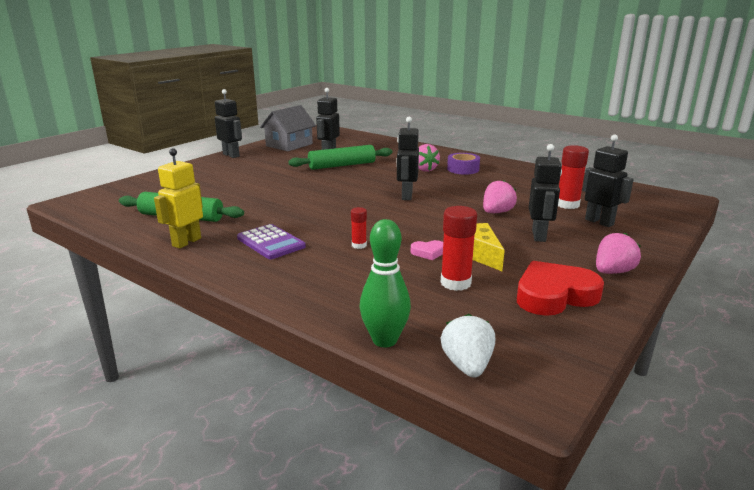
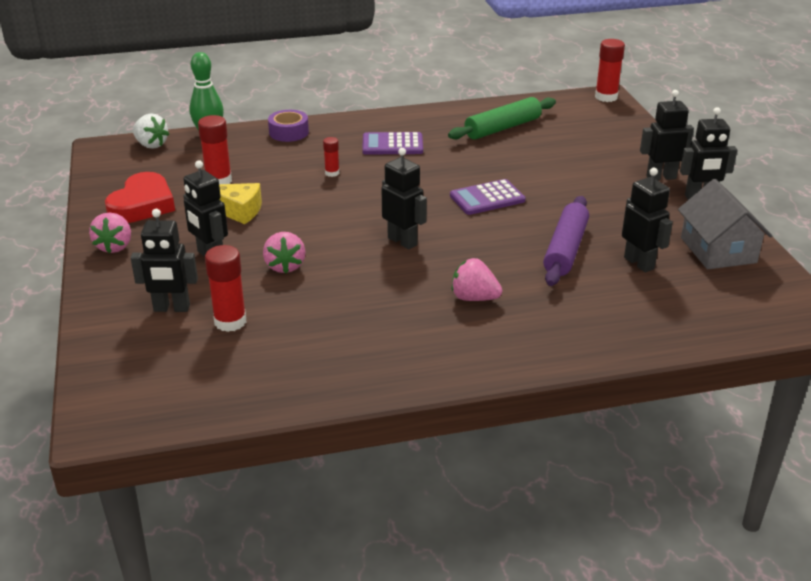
camera: 130 degrees right, 10 degrees up
yellow robot [154,148,203,249] -> none
green rolling pin [288,145,392,170] -> purple rolling pin [543,196,589,286]
pink heart [411,240,443,260] -> none
purple tape [447,153,480,175] -> purple tape moved to [268,110,309,142]
none -> purple calculator [450,179,526,215]
none -> red glue stick [595,39,625,102]
none -> black robot [640,90,694,181]

